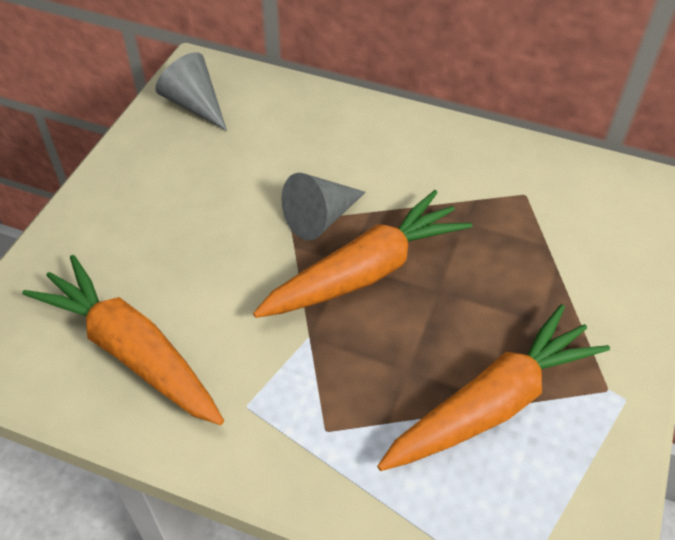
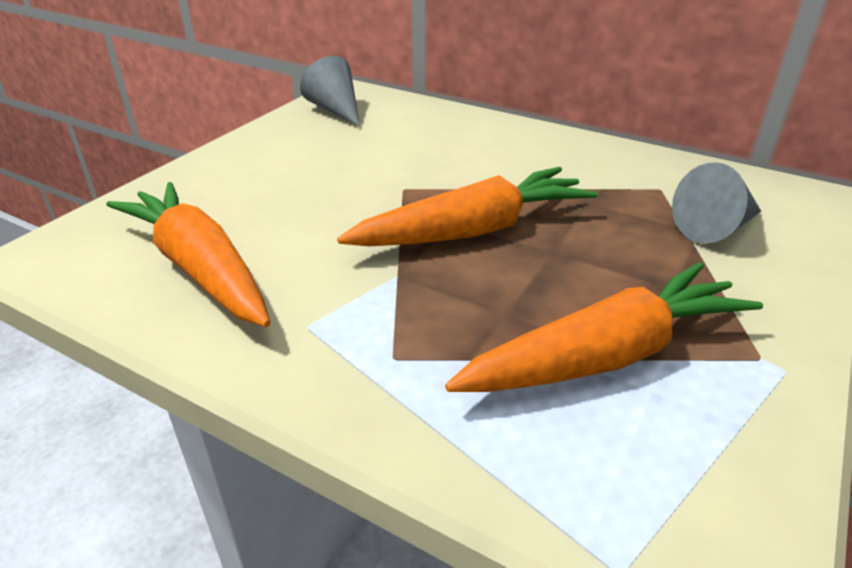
camera: 10 degrees right, 15 degrees down
grey cone [281,173,366,241] -> grey cone moved to [672,162,761,244]

